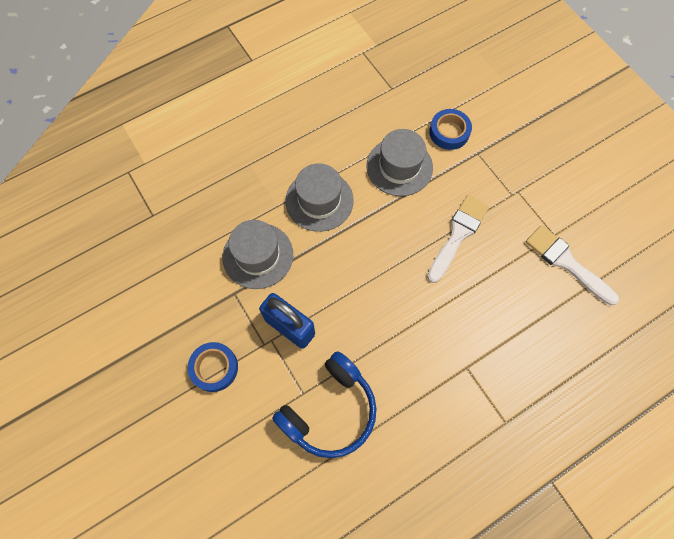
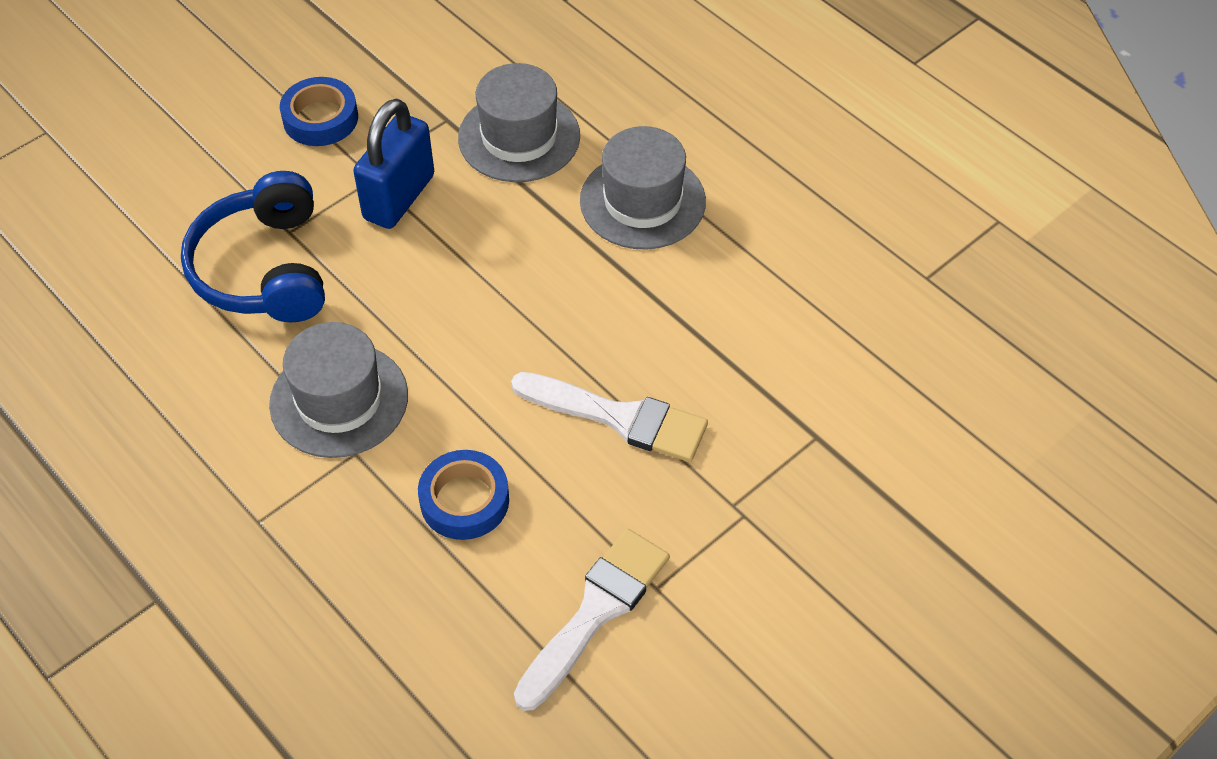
camera: 80 degrees right, 15 degrees down
blue headphones [272,351,376,458] -> blue headphones turned 45 degrees clockwise [181,171,325,322]
grey hat [366,129,433,196] -> grey hat moved to [269,322,408,458]
blue tape [429,109,472,150] -> blue tape moved to [418,450,509,540]

